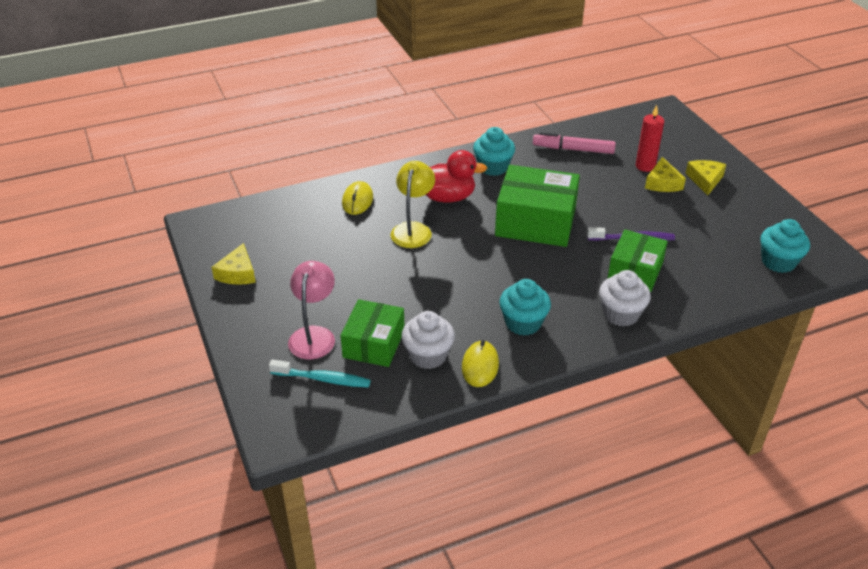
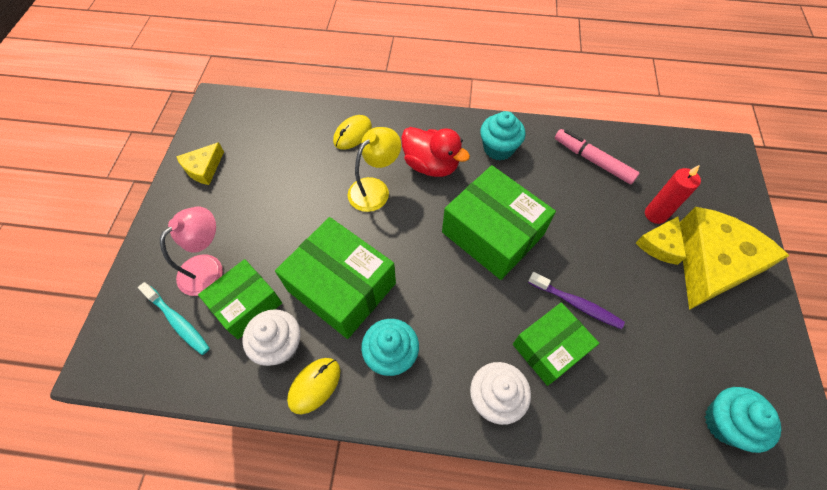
camera: 30 degrees right, 20 degrees up
yellow cheese [685,160,726,195] -> yellow cheese [680,207,790,310], size x2.04
none -> green box [275,217,396,339]

